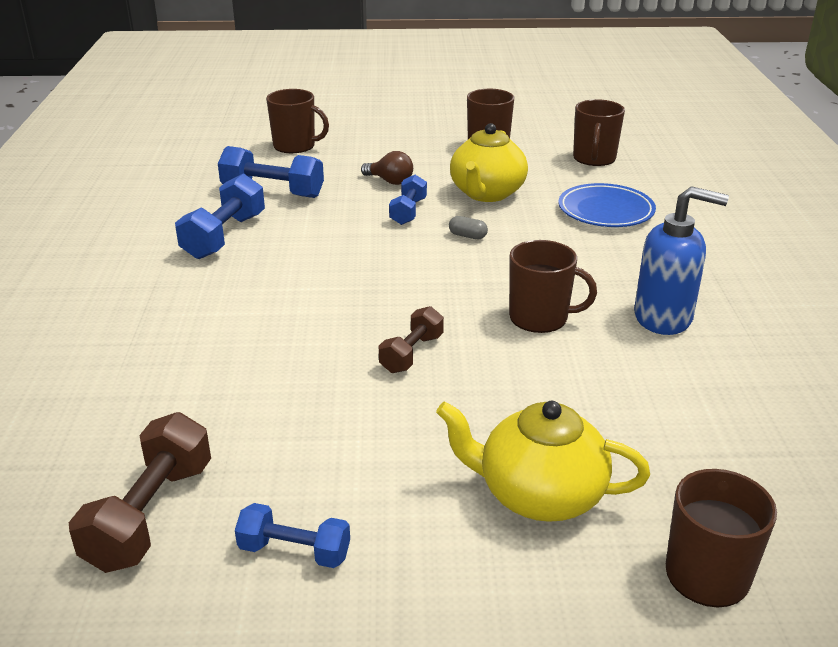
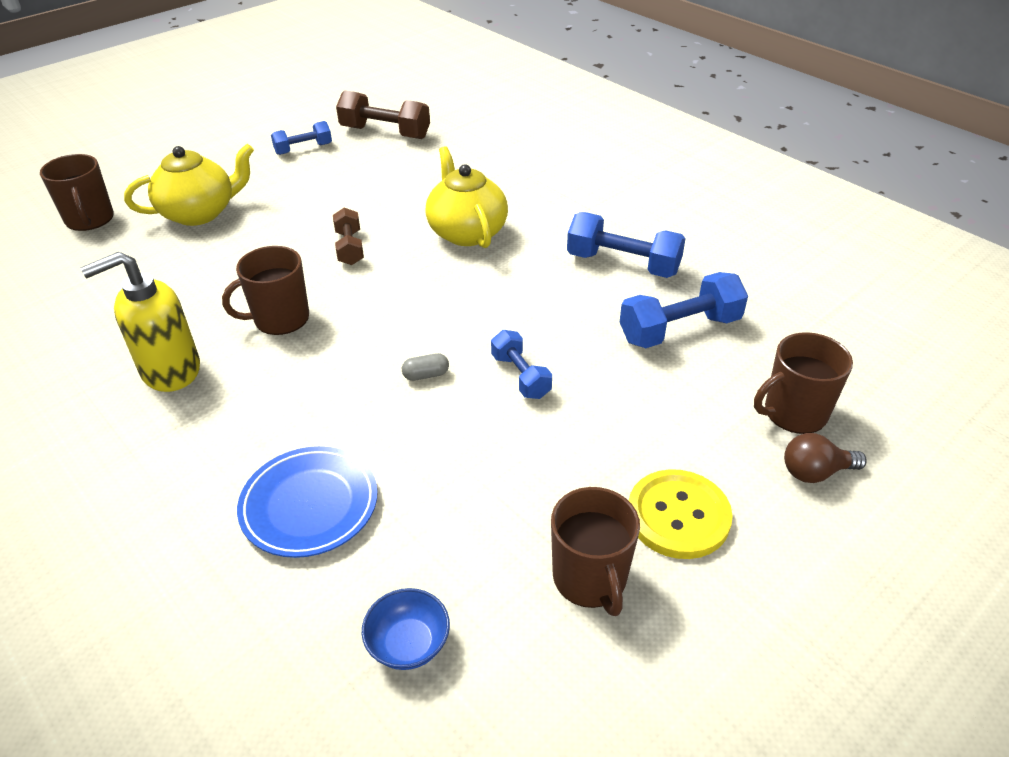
camera: 140 degrees right, 10 degrees up
brown dumbbell [69,412,211,573] -> brown dumbbell turned 45 degrees counterclockwise [336,90,430,139]
blue dumbbell [175,174,265,259] -> blue dumbbell turned 45 degrees counterclockwise [567,212,686,278]
brown light bulb [361,151,413,185] -> brown light bulb moved to [784,433,867,483]
yellow teapot [450,123,528,202] -> yellow teapot moved to [426,146,508,248]
brown mug [573,99,625,166] -> blue bowl [362,588,450,670]
blue soap dispenser [634,186,729,335] -> yellow soap dispenser [81,252,200,392]
none -> yellow button [629,469,733,559]

